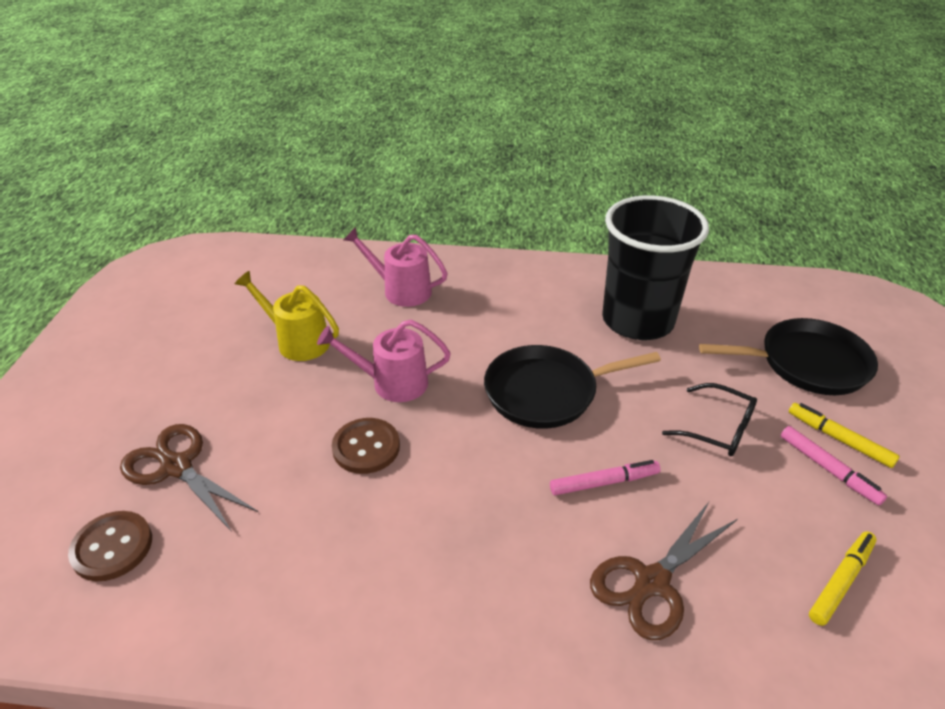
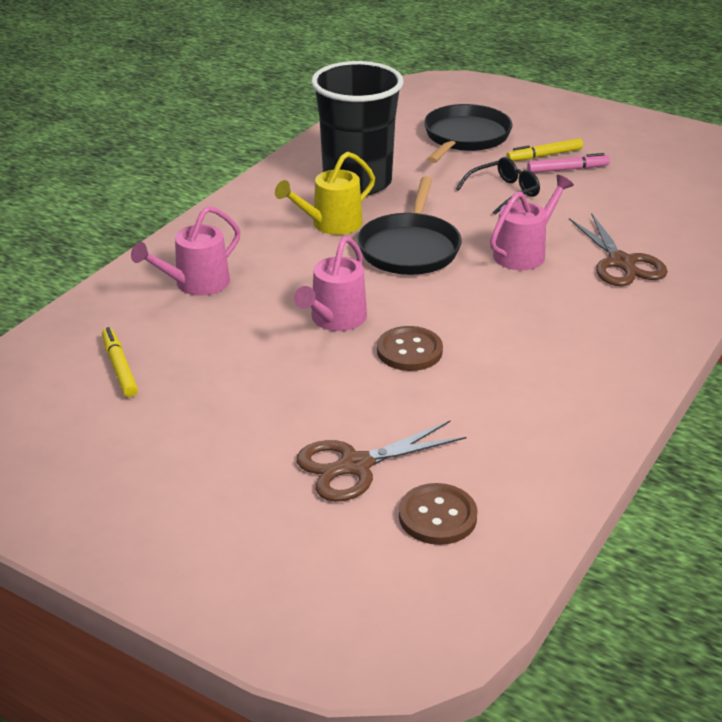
camera: 65 degrees left, 5 degrees down
yellow watering can [235,271,339,361] -> yellow watering can moved to [275,151,375,235]
pink marker [550,460,661,495] -> pink watering can [490,175,574,270]
yellow marker [809,531,877,626] -> yellow marker moved to [102,327,138,397]

